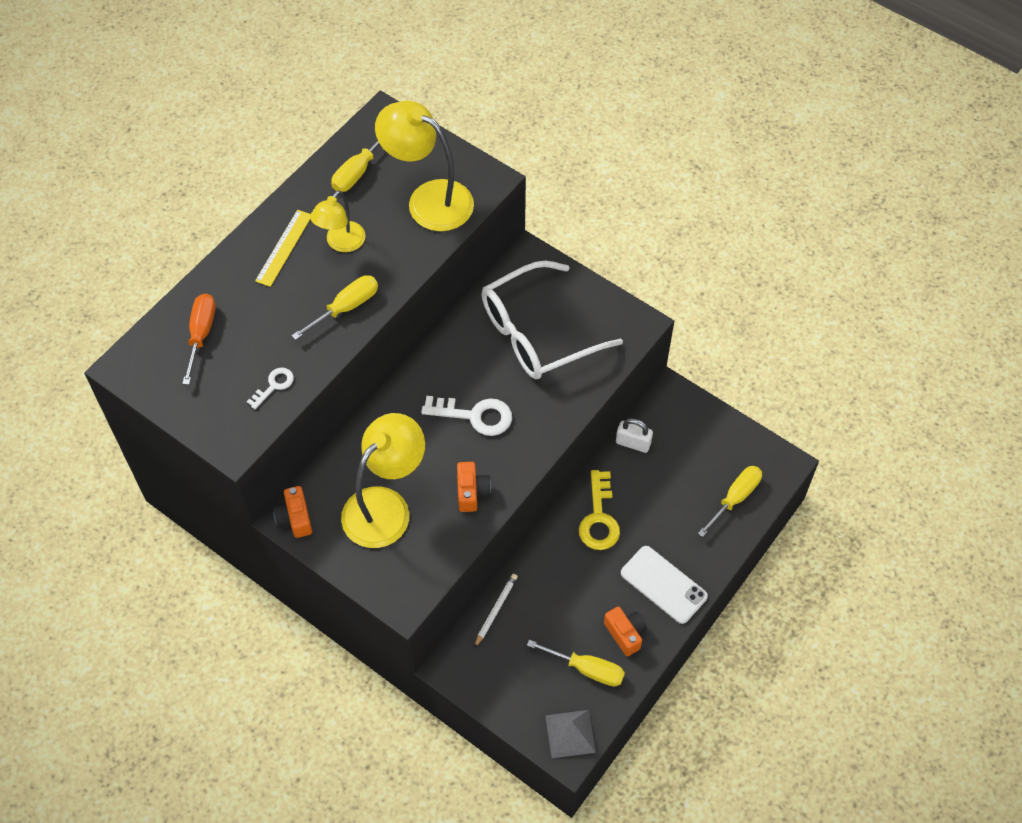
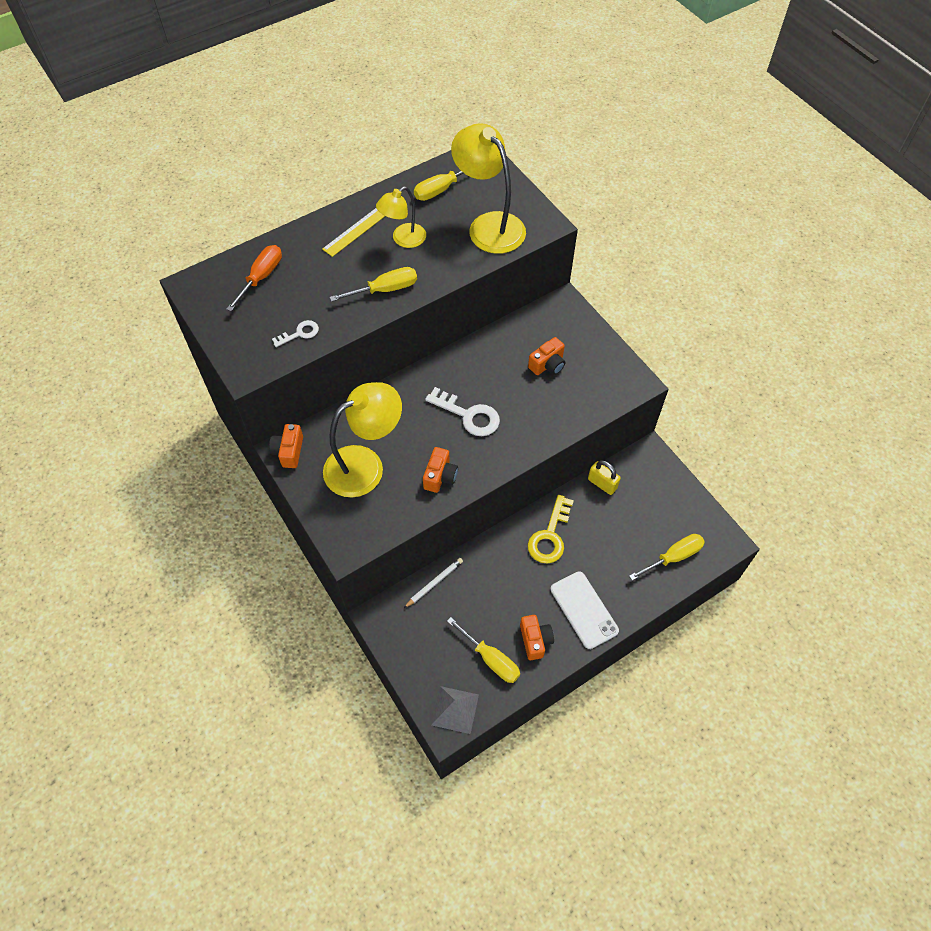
camera: 20 degrees right, 0 degrees up
white glasses [481,260,623,379] -> orange camera [528,337,565,375]
white padlock [616,418,653,453] -> yellow padlock [588,460,621,495]

